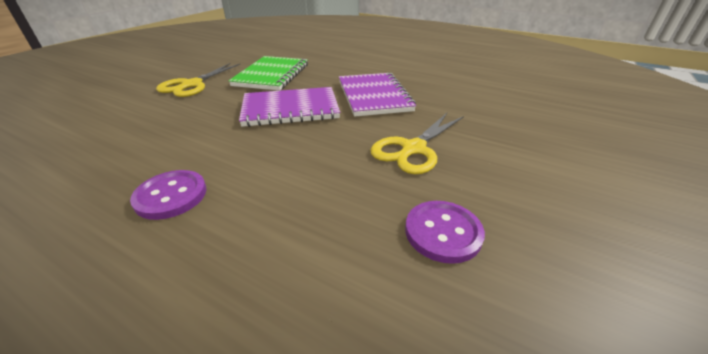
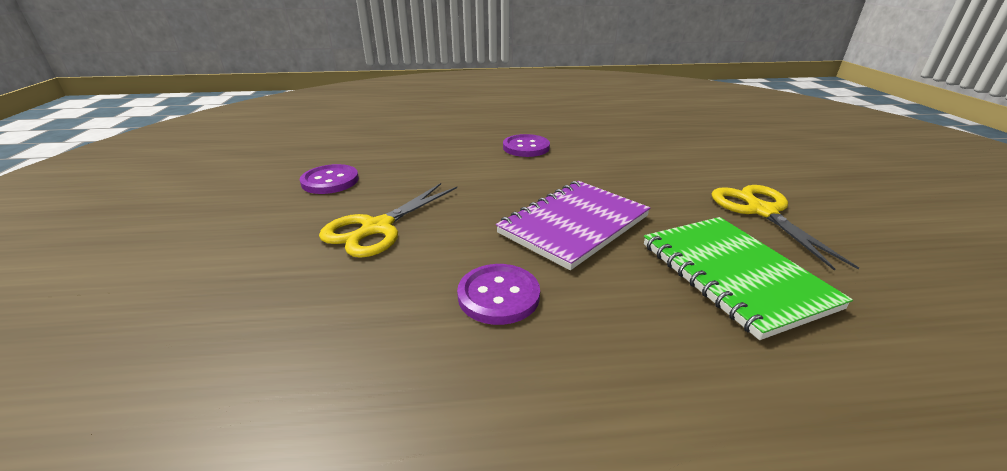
camera: 145 degrees right, 5 degrees down
purple notebook [339,73,416,117] -> purple button [457,264,540,325]
yellow scissors [371,113,464,174] -> yellow scissors turned 150 degrees counterclockwise [319,183,457,258]

